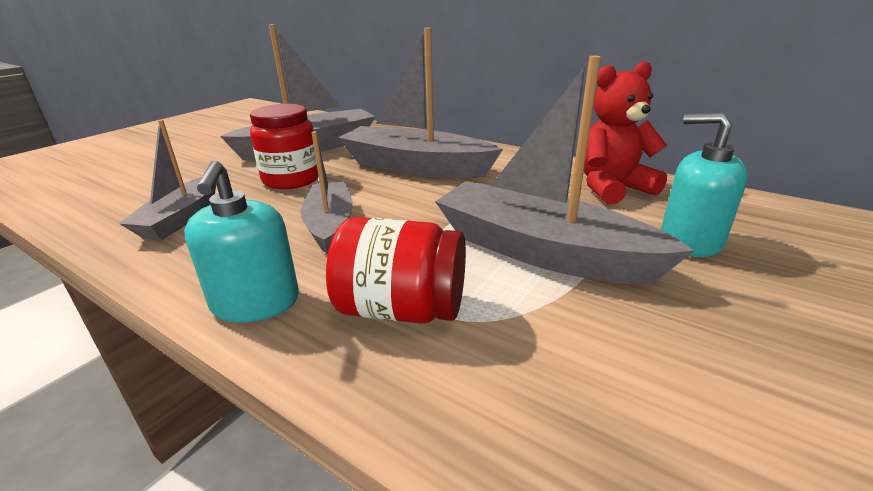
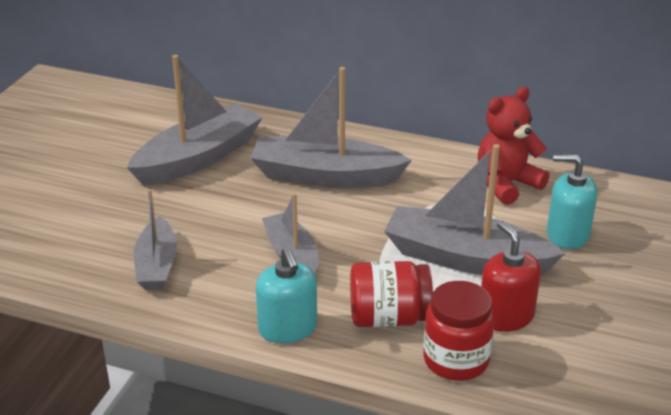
camera: 15 degrees left, 5 degrees up
red jar [250,104,319,189] -> red jar moved to [423,281,495,381]
none -> red soap dispenser [481,221,541,332]

